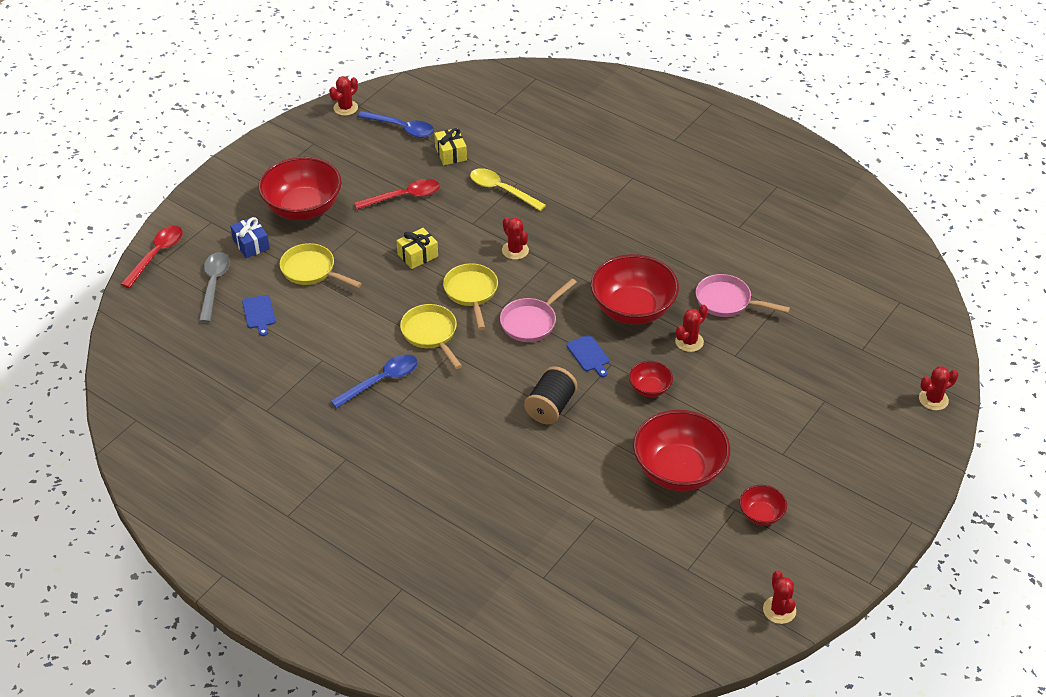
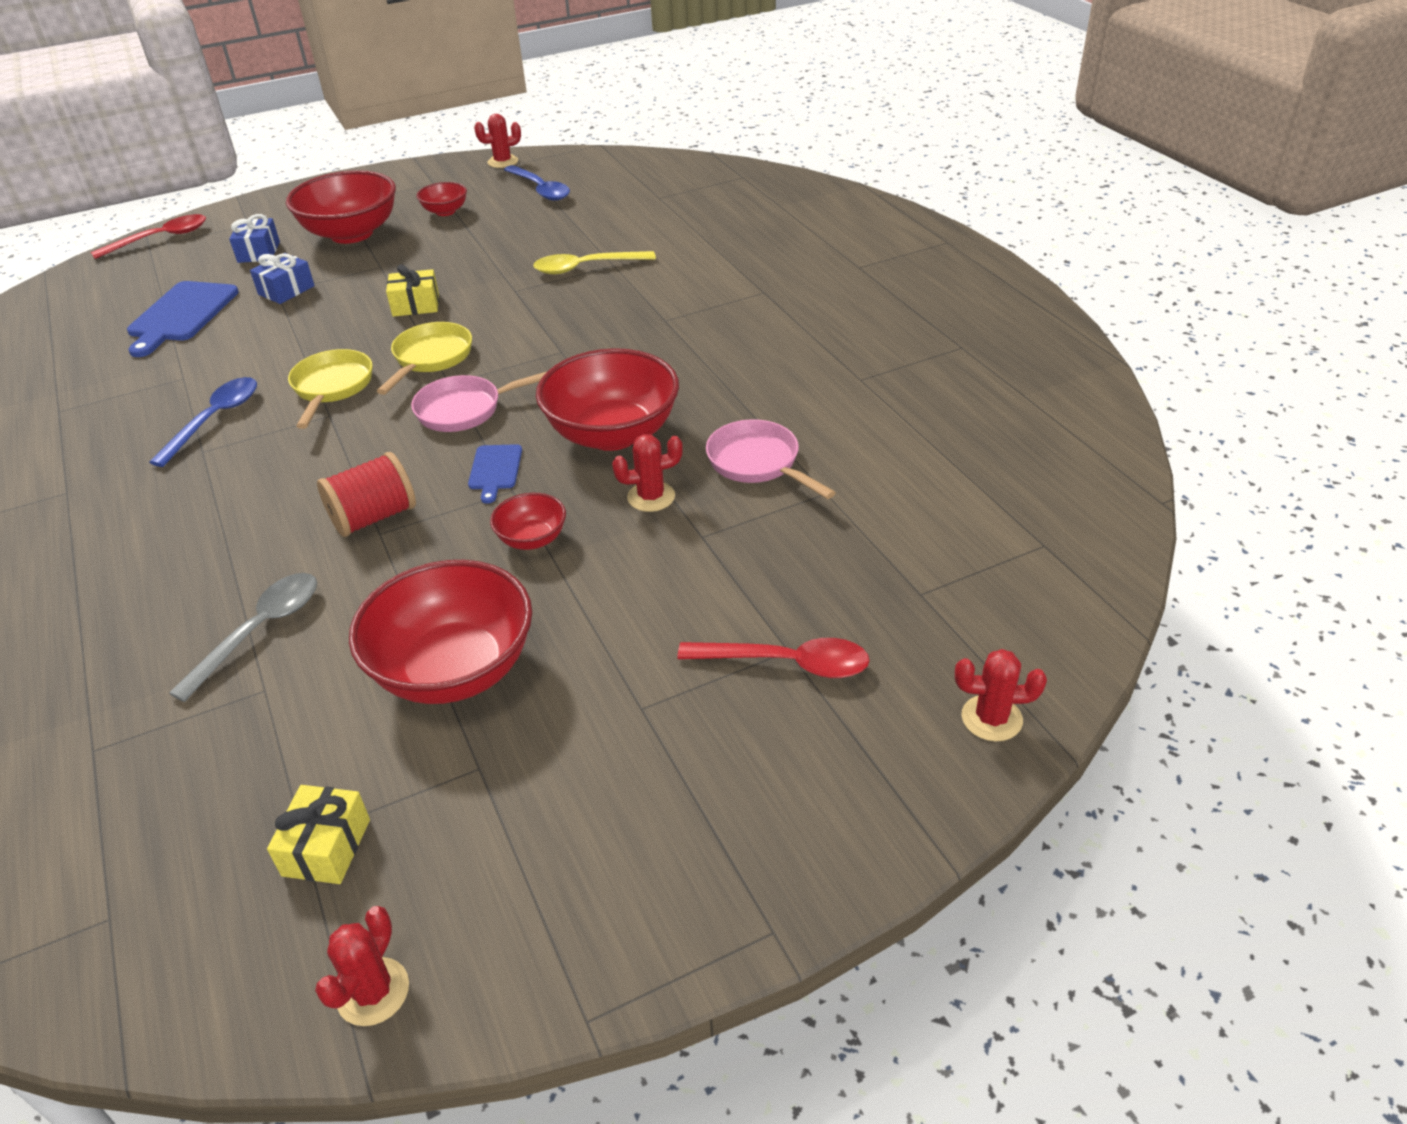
camera: 30 degrees right, 5 degrees down
grey spoon [199,252,230,322] -> grey spoon moved to [169,573,317,702]
blue cutting board [242,295,276,336] -> blue cutting board [127,281,239,357], size x1.85
yellow pan [280,243,362,288] -> blue gift [250,253,315,304]
blue spoon [331,354,418,408] -> blue spoon turned 60 degrees counterclockwise [149,377,257,467]
red spoon [354,179,440,210] -> red spoon moved to [677,638,870,678]
yellow gift [434,128,467,165] -> yellow gift moved to [267,785,370,884]
yellow spoon [470,168,546,211] -> yellow spoon turned 75 degrees counterclockwise [533,251,656,274]
red cactus [502,217,529,260] -> none
black spool [524,366,578,424] -> red spool [317,452,416,537]
red bowl [739,485,787,525] -> red bowl moved to [417,182,467,216]

